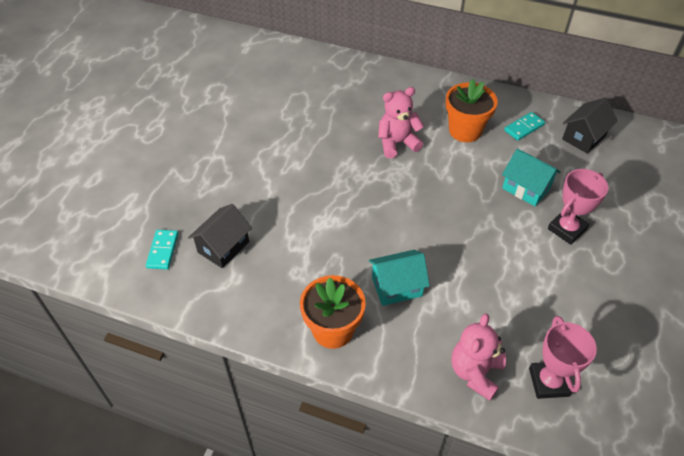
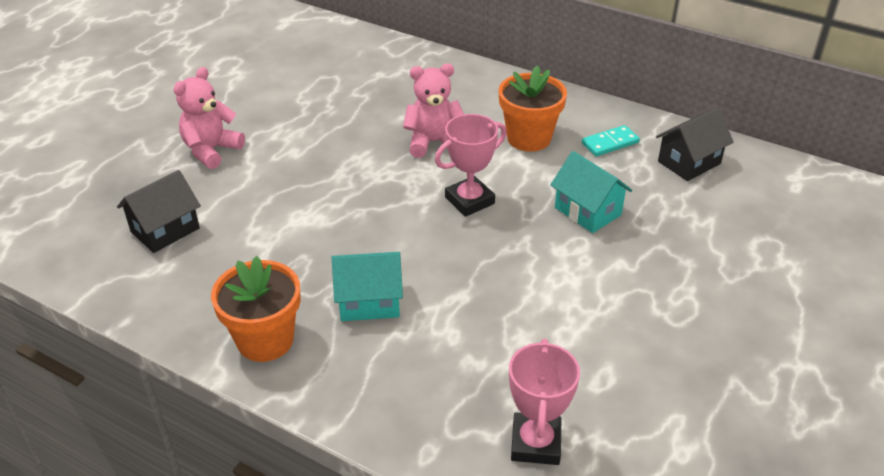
camera: 10 degrees right, 10 degrees down
turquoise domino [146,230,178,269] -> none
pink teddy bear [451,313,506,401] -> pink teddy bear moved to [174,67,245,169]
pink trophy [548,169,608,245] -> pink trophy moved to [435,114,507,217]

